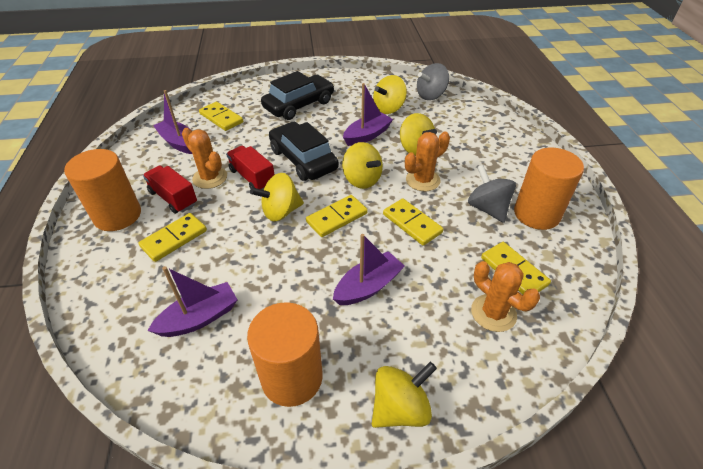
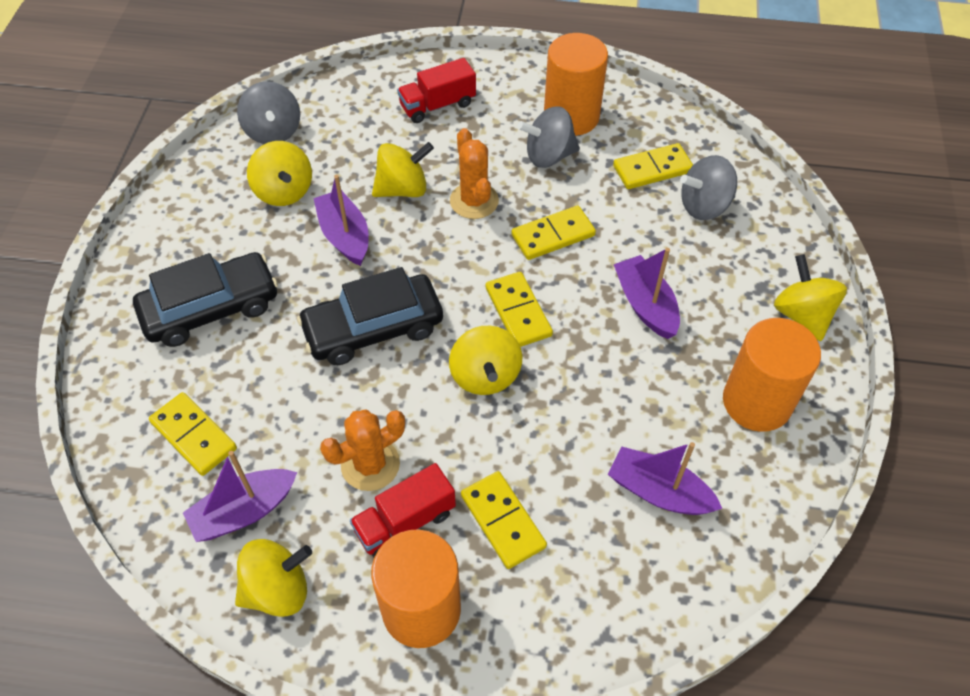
camera: 75 degrees left, 10 degrees up
purple boat [147,266,238,337] -> purple boat turned 45 degrees counterclockwise [608,442,723,515]
yellow domino [199,102,243,131] -> yellow domino turned 75 degrees clockwise [149,392,237,476]
red truck [226,146,275,190] -> red truck moved to [397,58,476,123]
black car [261,71,334,120] -> black car turned 90 degrees clockwise [133,252,278,347]
yellow spinning top [342,142,383,189] -> yellow spinning top moved to [235,539,312,617]
orange cactus [471,261,540,332] -> grey spinning top [680,155,737,220]

